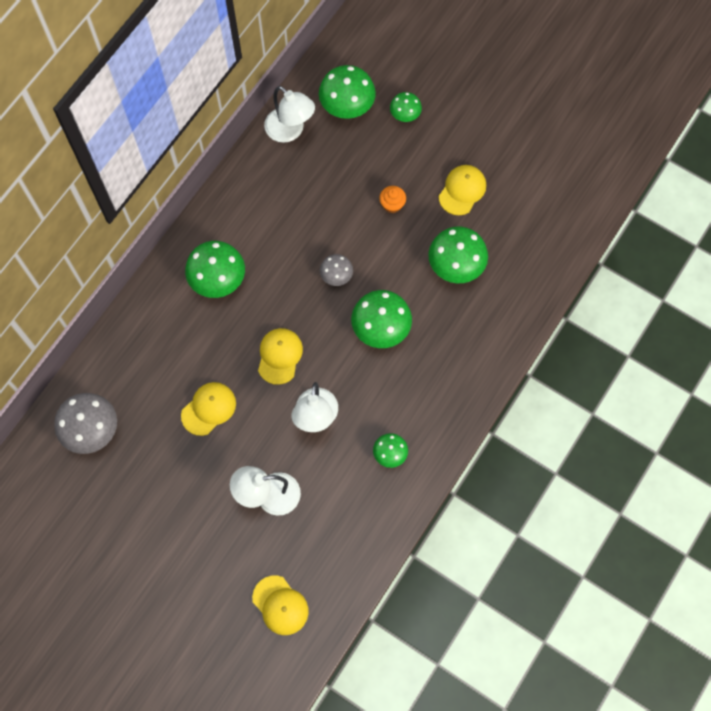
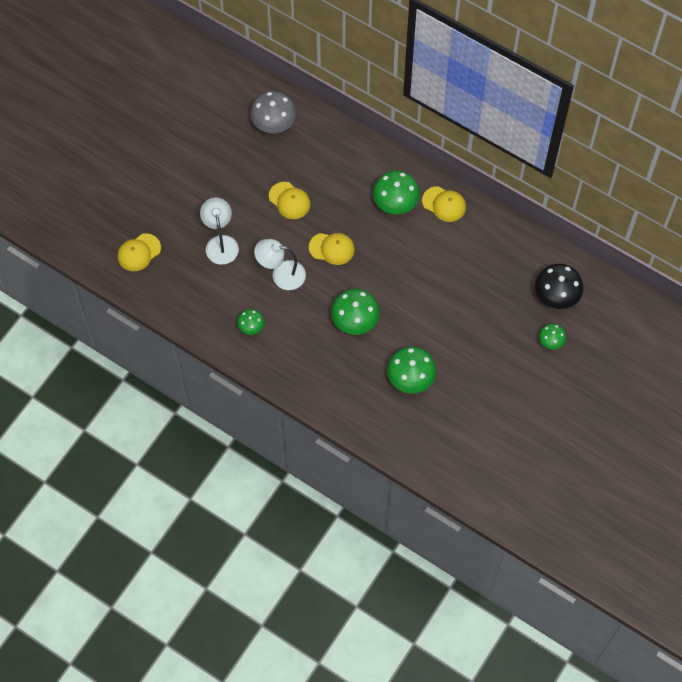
camera: 90 degrees right, 5 degrees down
white lamp [264,86,315,143] -> none
green mushroom [319,65,376,119] -> black mushroom [535,264,583,309]
grey mushroom [320,254,353,286] -> none
orange cupcake [379,186,406,213] -> none
yellow cap [439,165,486,215] -> yellow cap moved to [422,186,466,222]

